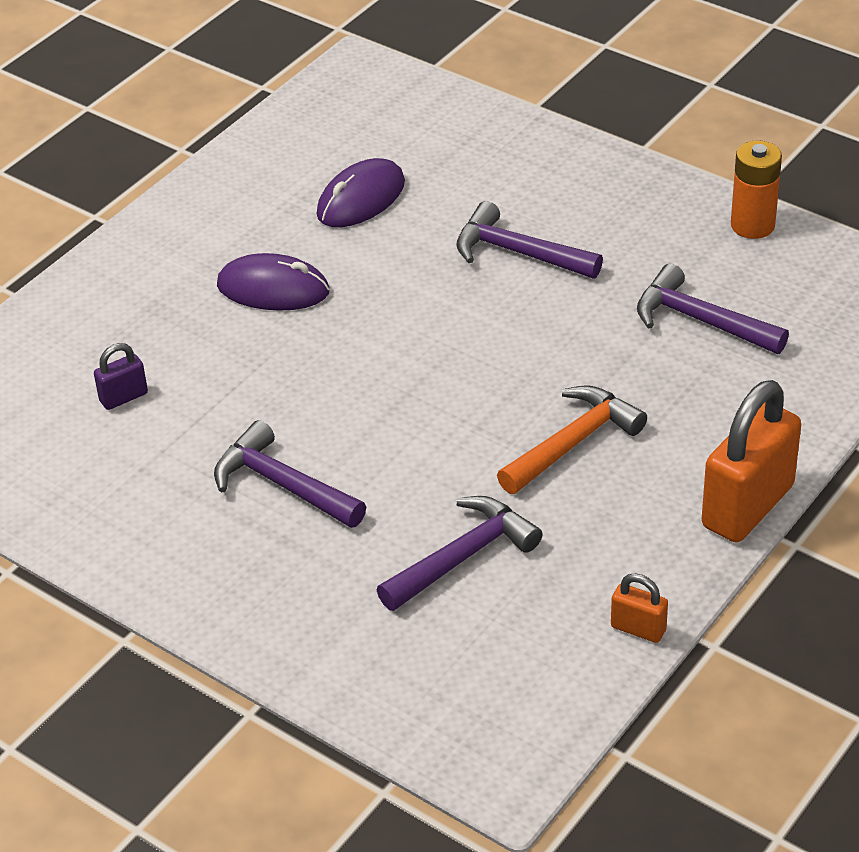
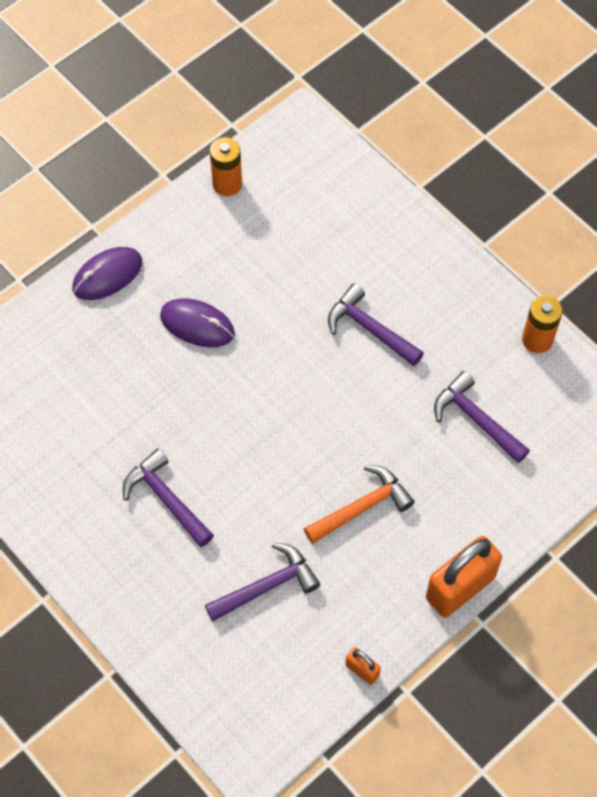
camera: 10 degrees right, 20 degrees up
purple padlock [94,343,148,410] -> none
purple mouse [317,158,405,227] -> purple mouse moved to [72,247,142,300]
none -> orange battery [210,137,242,196]

